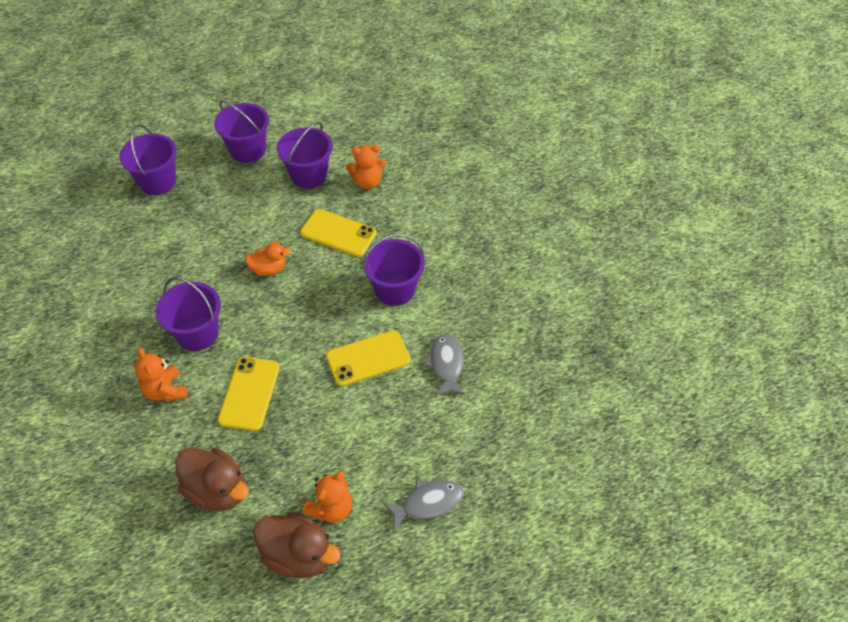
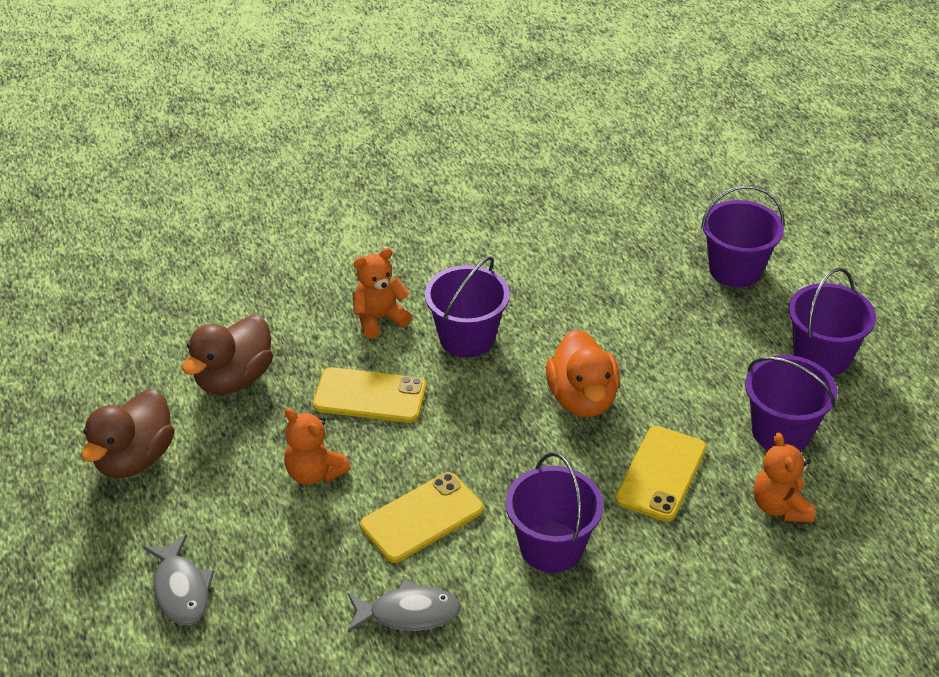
camera: 90 degrees right, 10 degrees down
orange duck [245,242,292,276] -> orange duck [546,329,620,417], size x1.63
orange teddy bear [303,471,352,523] -> orange teddy bear moved to [284,408,351,485]
yellow phone [326,330,410,386] -> yellow phone turned 75 degrees clockwise [360,472,484,563]

